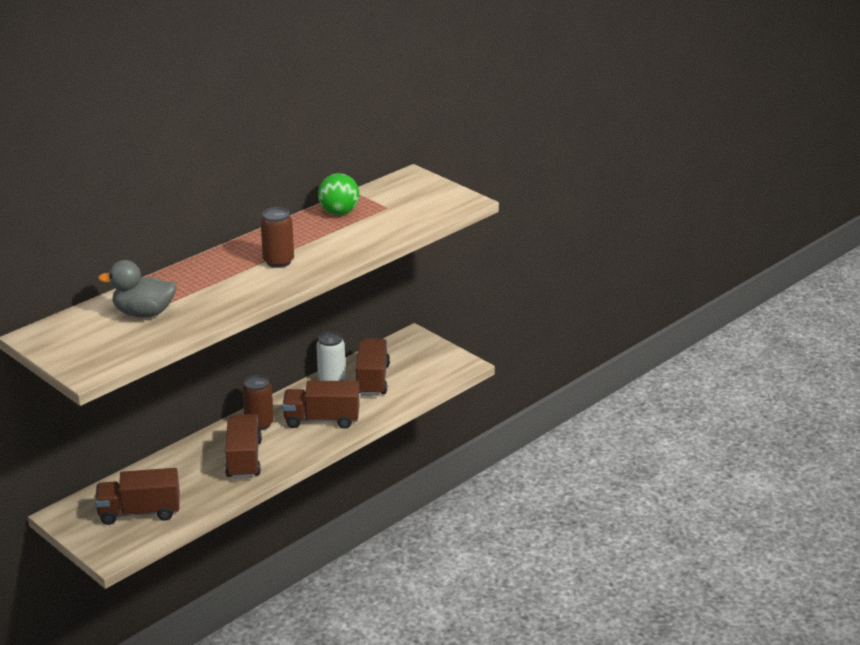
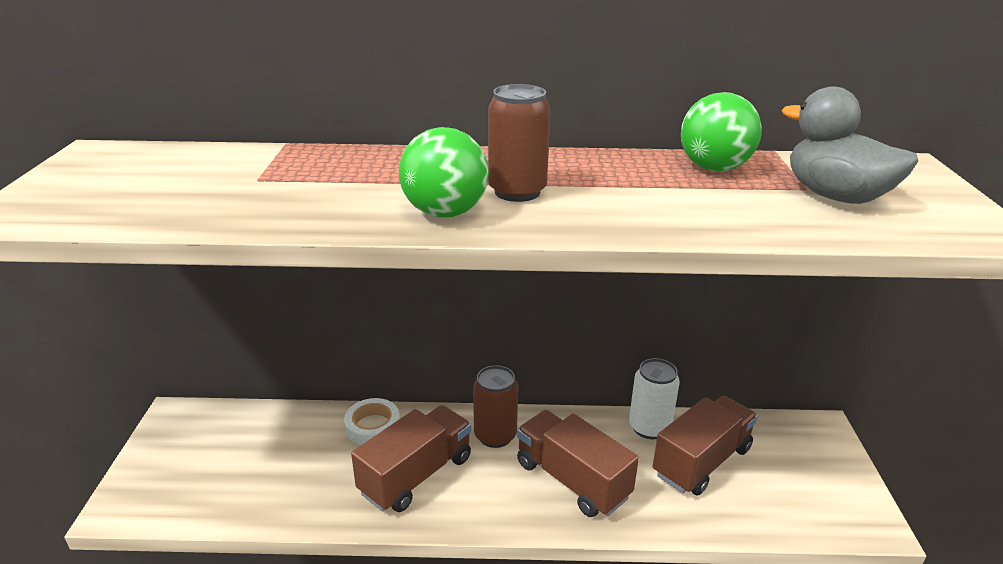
camera: 45 degrees right, 0 degrees up
brown truck [95,468,180,525] -> none
grey duck [98,260,176,318] -> grey duck moved to [782,86,918,204]
none -> white tape [344,398,400,445]
none -> green ball [399,127,489,217]

